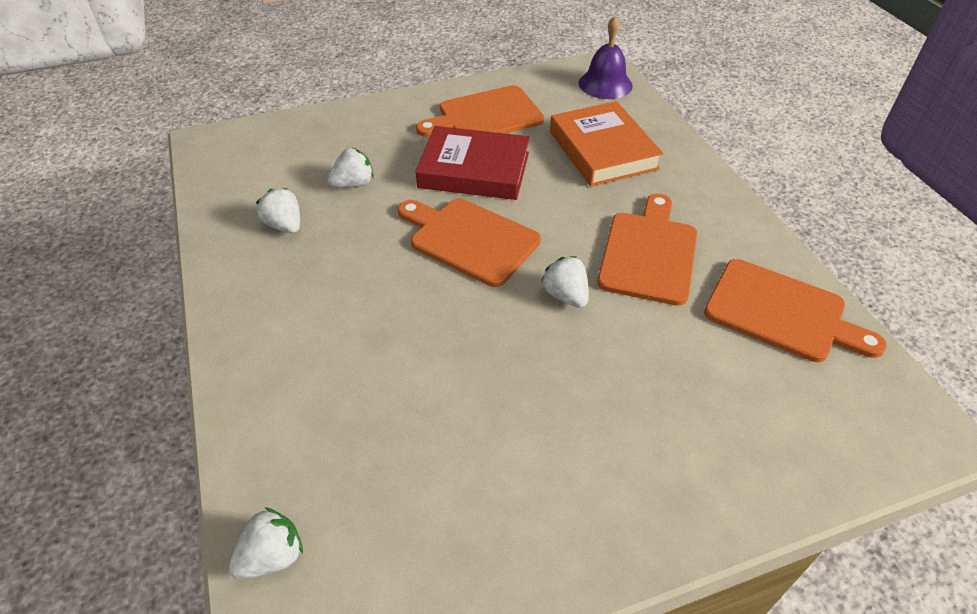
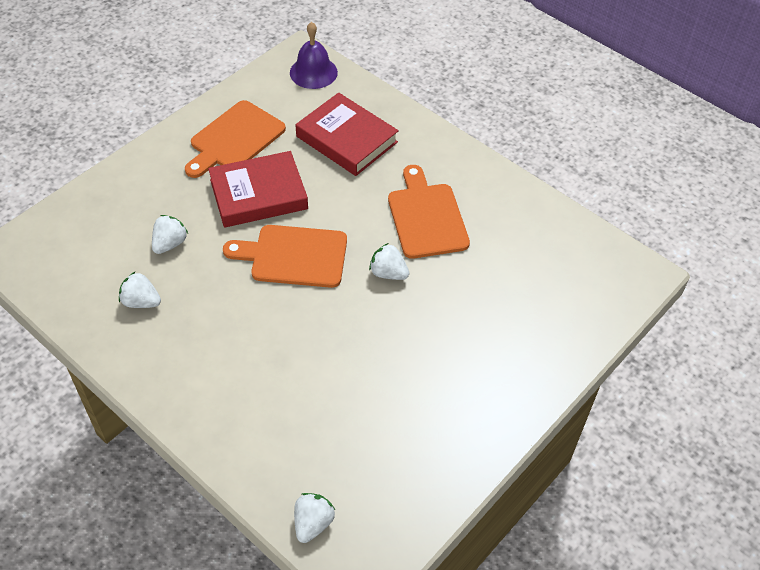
camera: 30 degrees left, 5 degrees up
orange book [550,101,663,186] -> red book [296,93,399,176]
orange cutting board [704,259,887,362] -> none

